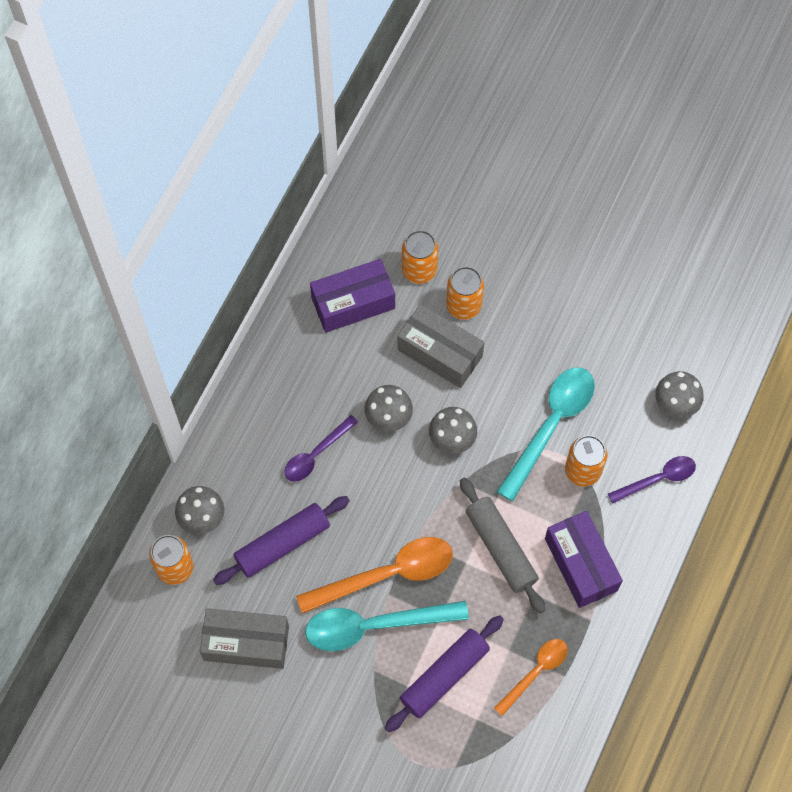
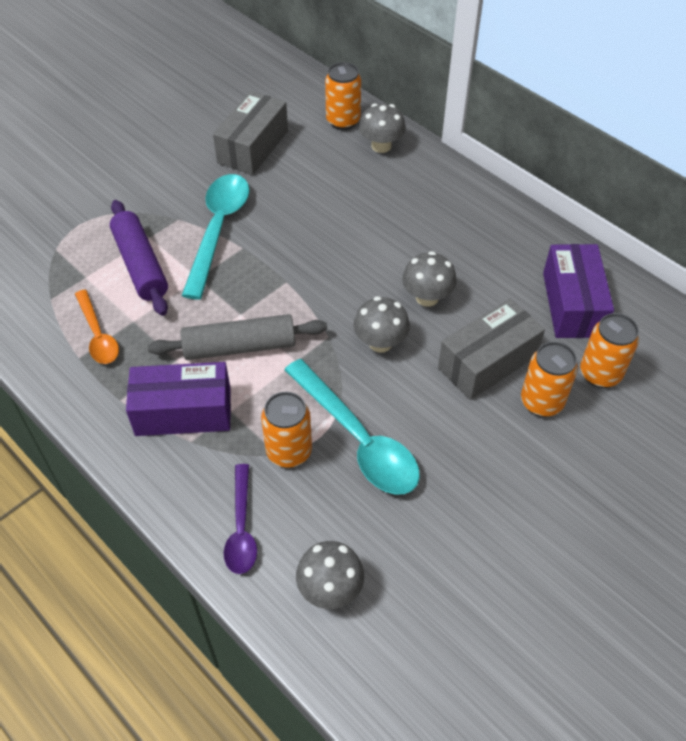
camera: 110 degrees right, 15 degrees down
purple rolling pin [213,496,350,585] -> none
purple spoon [284,415,358,482] -> none
orange spoon [296,537,453,614] -> none

